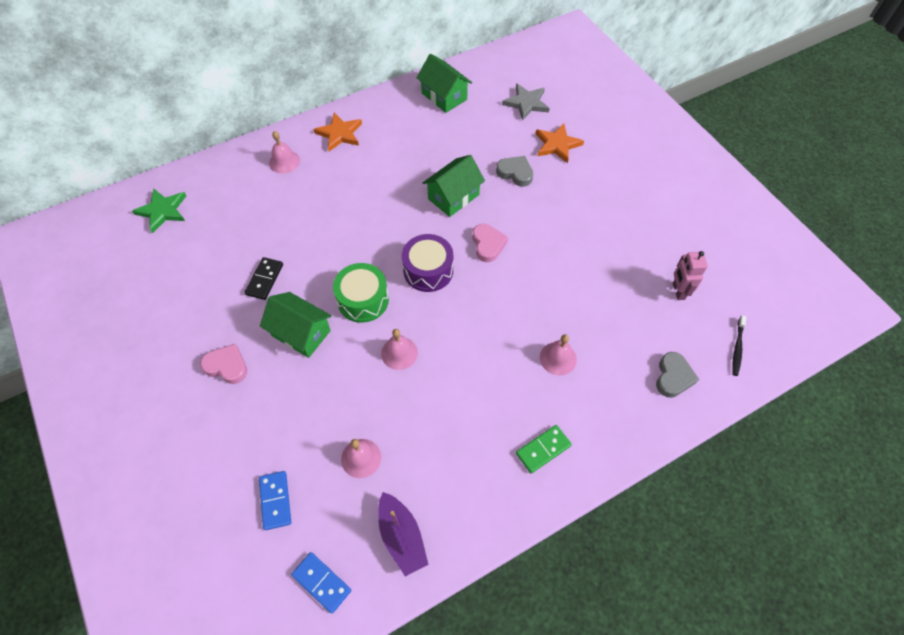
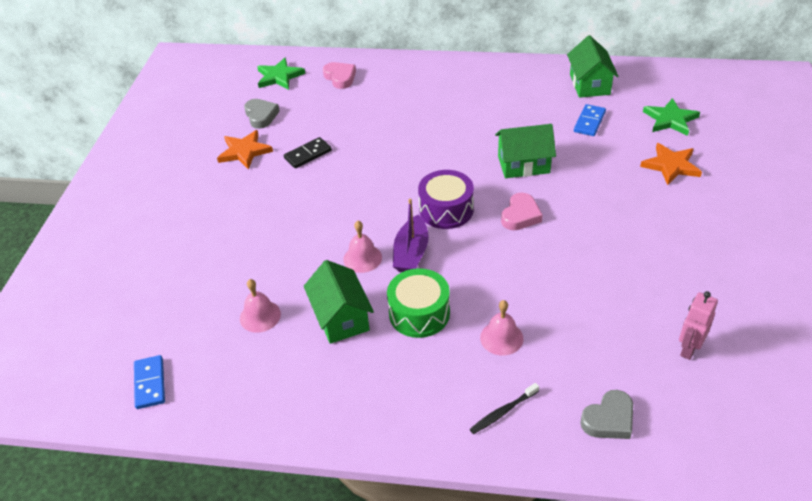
camera: 40 degrees right, 15 degrees down
pink heart [200,344,247,384] -> pink heart moved to [323,62,356,89]
blue domino [259,471,291,530] -> blue domino moved to [574,104,606,136]
green house [260,292,332,358] -> green house moved to [304,260,374,344]
pink bell [269,131,300,174] -> none
orange star [313,112,362,151] -> orange star moved to [217,130,273,169]
green drum [333,263,389,323] -> green drum moved to [387,268,450,338]
purple boat [378,492,429,576] -> purple boat moved to [393,198,429,272]
grey heart [496,156,533,187] -> grey heart moved to [244,99,280,129]
grey star [502,83,550,121] -> green star [643,98,700,136]
green domino [516,425,572,473] -> none
black toothbrush [732,315,746,376] -> black toothbrush moved to [470,383,539,434]

